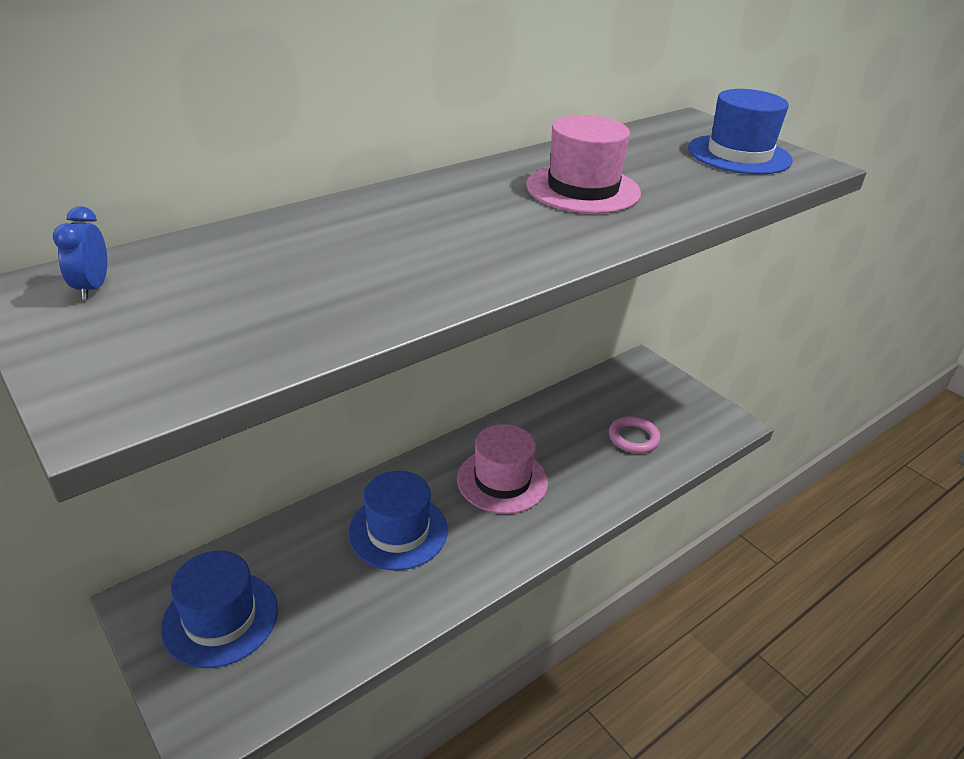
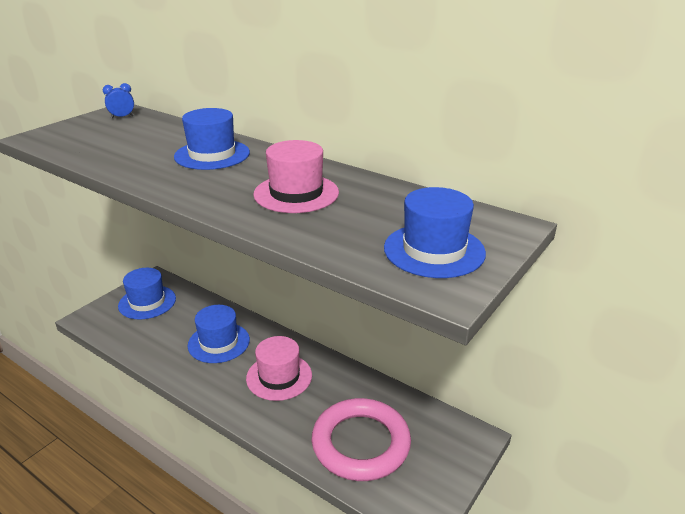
camera: 75 degrees right, 5 degrees down
pink ring [609,416,661,453] -> pink ring [312,398,411,481], size x2.18
none -> blue hat [174,108,250,170]

